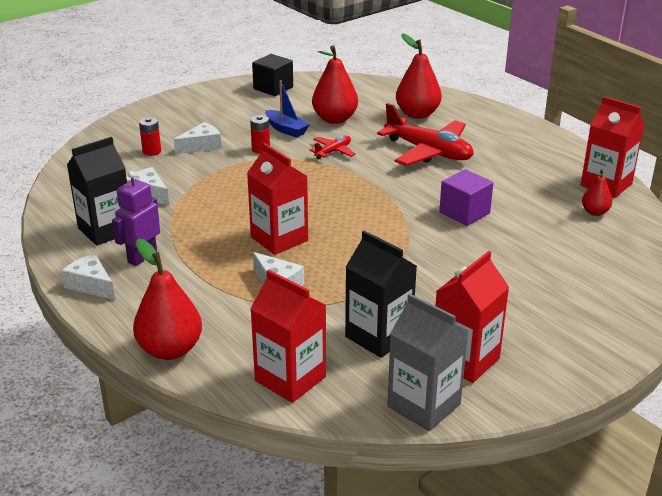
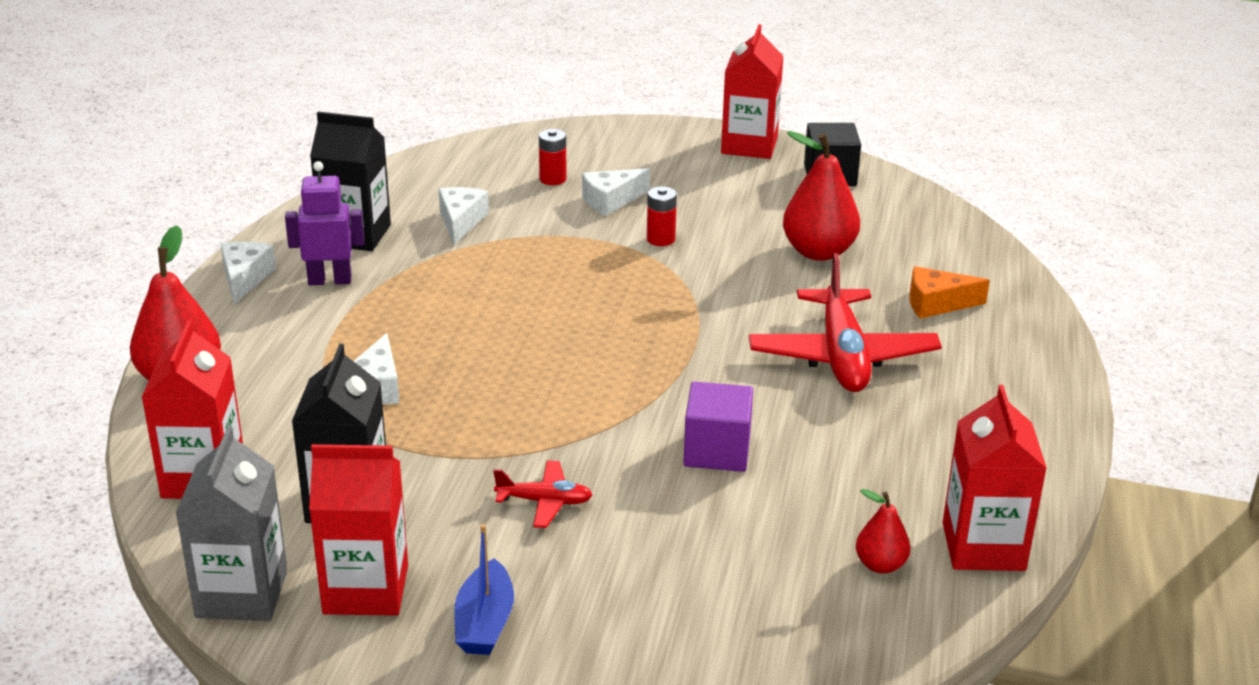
camera: 50 degrees right, 0 degrees up
white cheese [174,122,221,154] -> white cheese turned 135 degrees clockwise [582,168,650,216]
red carton [247,143,308,255] -> red carton moved to [721,24,783,159]
blue boat [265,81,310,138] -> blue boat moved to [454,524,514,655]
red plane [309,136,356,159] -> red plane moved to [493,460,592,528]
red pear [396,34,442,119] -> orange cheese [909,266,990,319]

